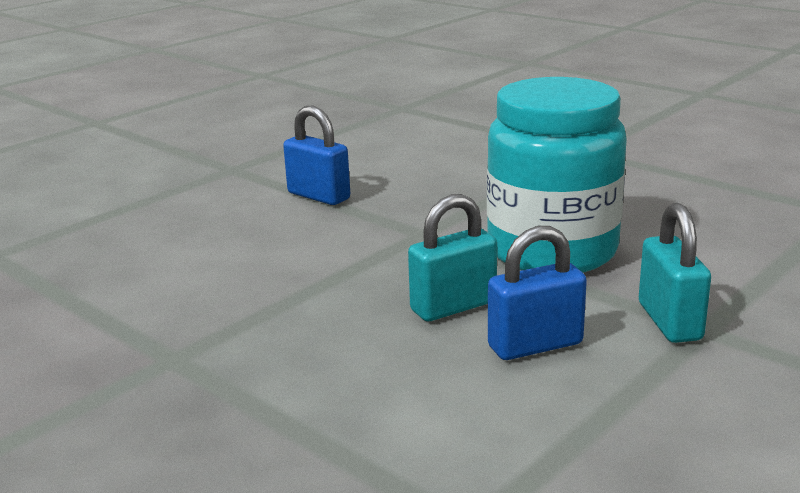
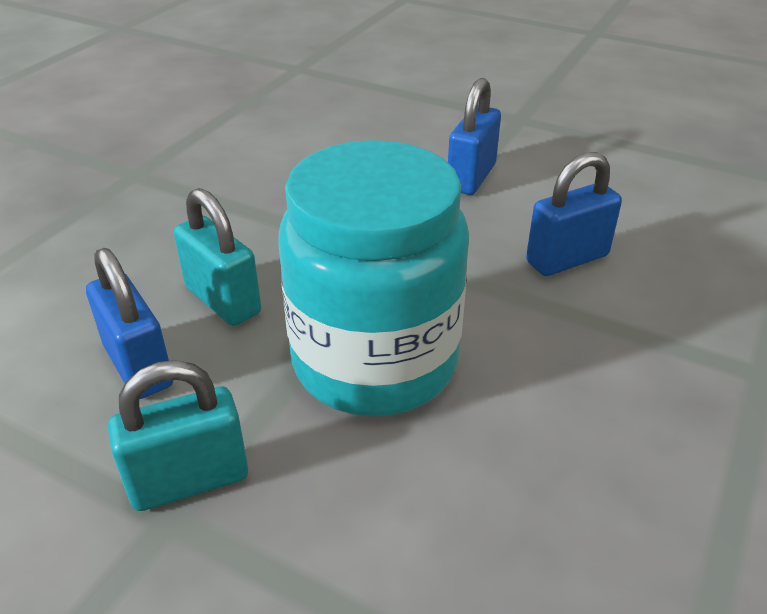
camera: 75 degrees right, 15 degrees up
none -> blue padlock [526,152,622,276]

